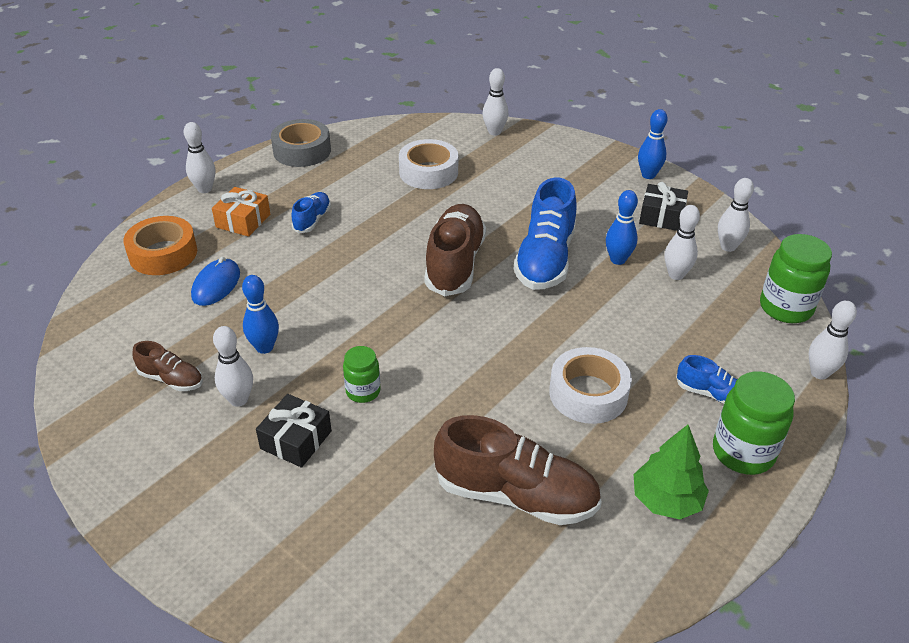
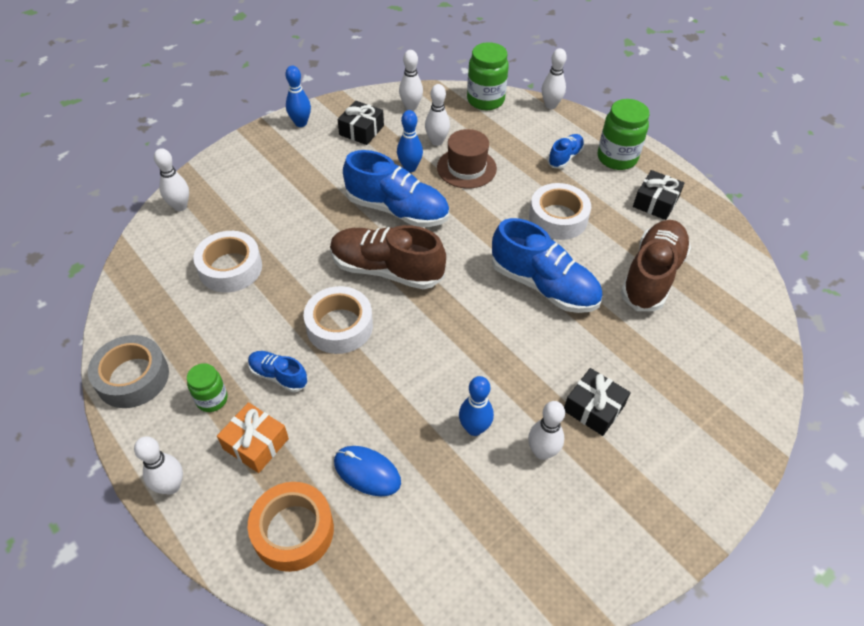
camera: 80 degrees left, 10 degrees up
brown shoe [133,341,203,391] -> none
green jar [343,346,381,403] -> green jar moved to [187,363,228,412]
green tree [634,425,709,520] -> black gift [633,170,685,220]
none -> white tape [304,286,373,354]
none -> brown hat [437,129,497,189]
none -> blue shoe [492,218,602,313]

